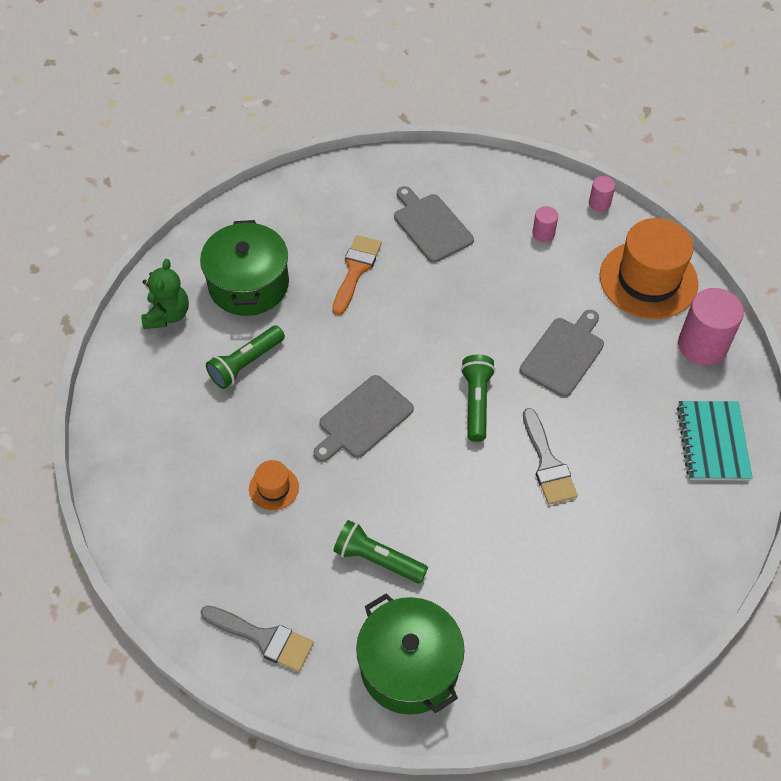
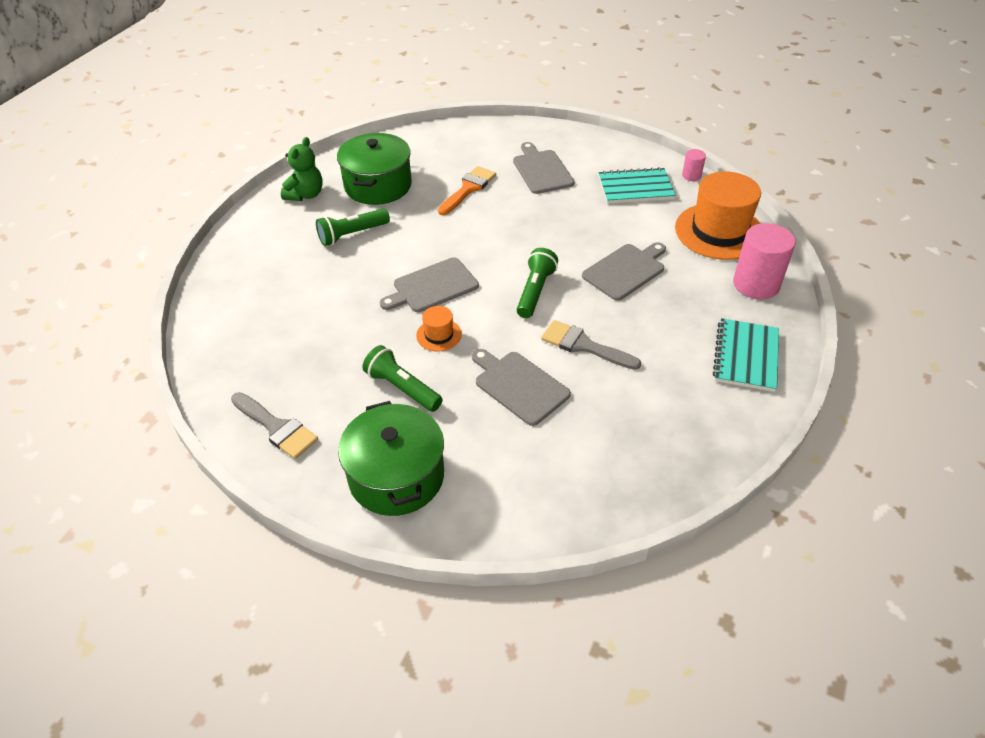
camera: 15 degrees right, 10 degrees down
orange hat [249,460,299,511] -> orange hat moved to [416,306,462,352]
grey brush [523,408,578,505] -> grey brush turned 120 degrees clockwise [541,320,641,370]
pink cylinder [532,206,558,242] -> turquoise notebook [599,167,676,204]
none -> grey cutting board [472,349,571,426]

